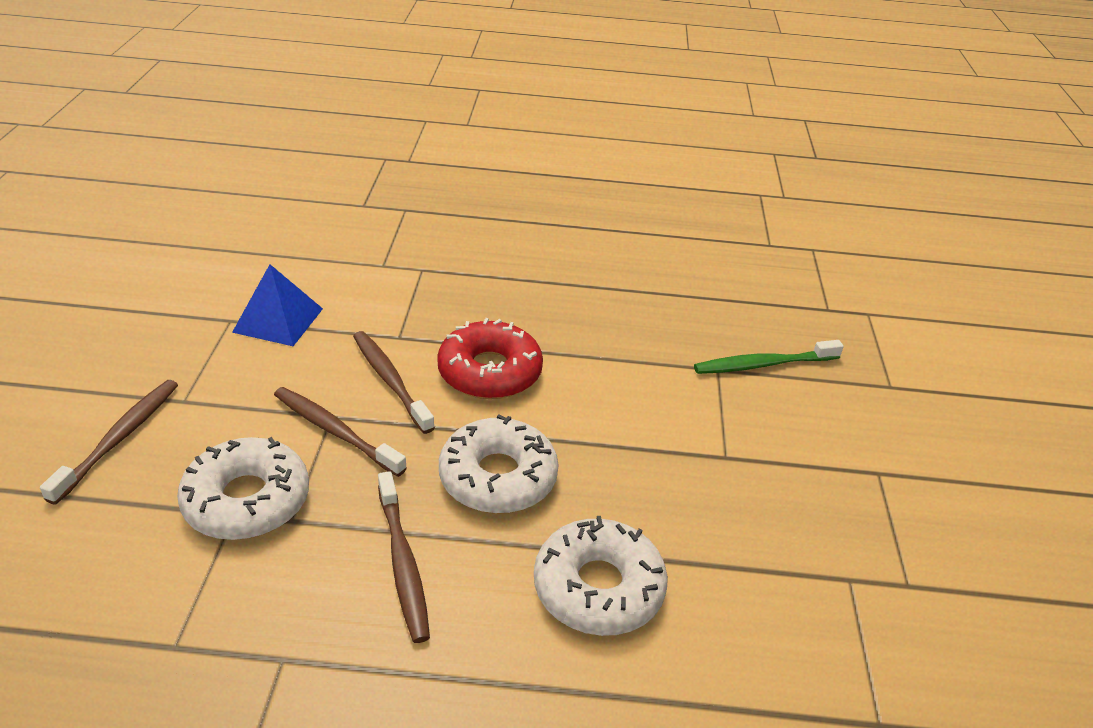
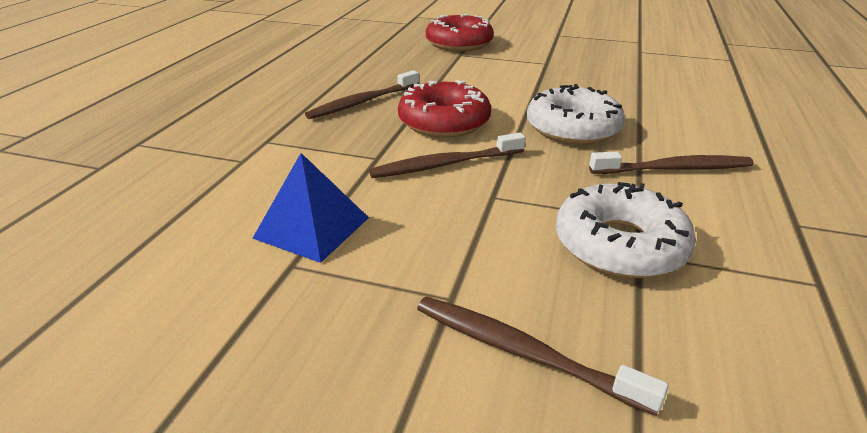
camera: 75 degrees left, 5 degrees down
brown toothbrush [274,387,407,477] -> brown toothbrush moved to [305,70,419,119]
white donut [534,516,668,636] -> none
green toothbrush [694,340,844,374] -> red donut [426,14,494,51]

